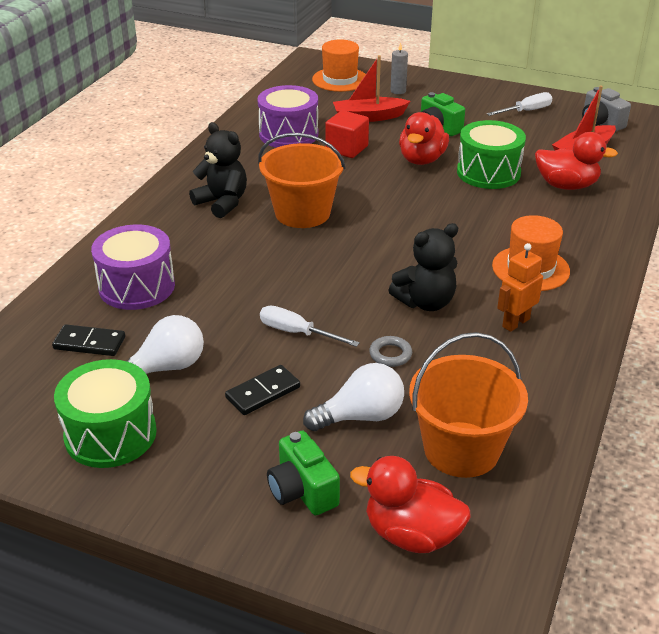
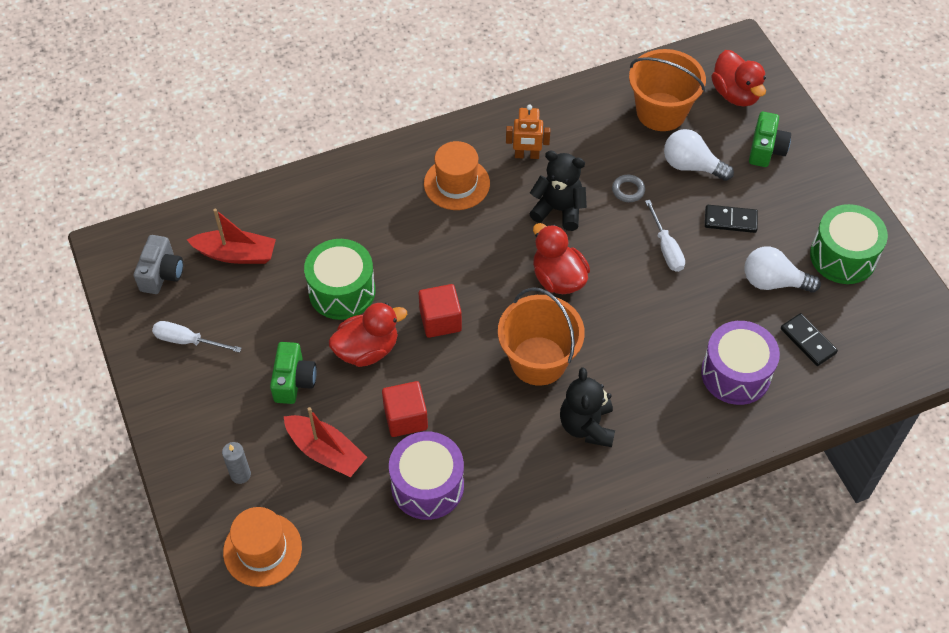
camera: 135 degrees left, 20 degrees up
red duck [535,132,618,190] -> red duck moved to [533,223,590,294]
none -> red cube [419,284,462,338]

